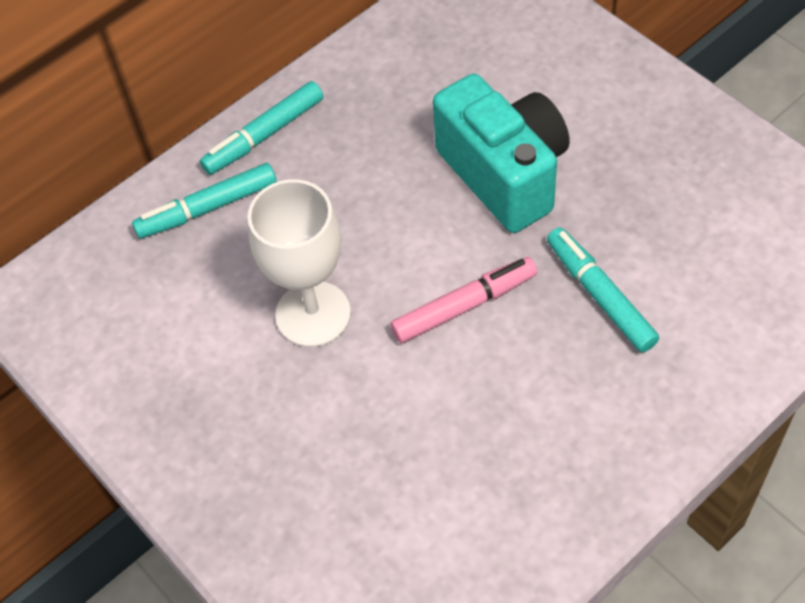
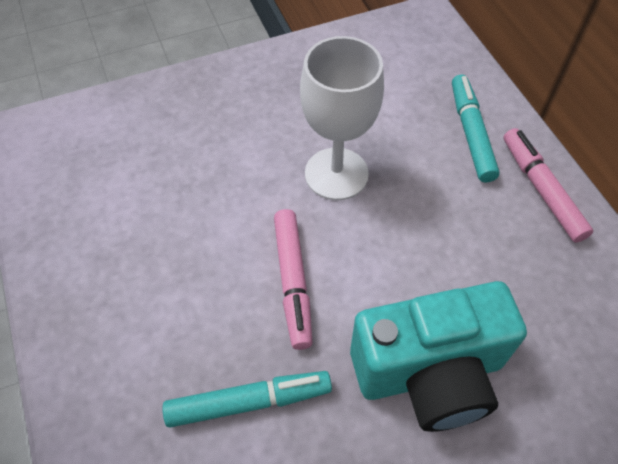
camera: 105 degrees right, 0 degrees up
turquoise marker [200,81,323,175] -> pink marker [503,128,593,243]

